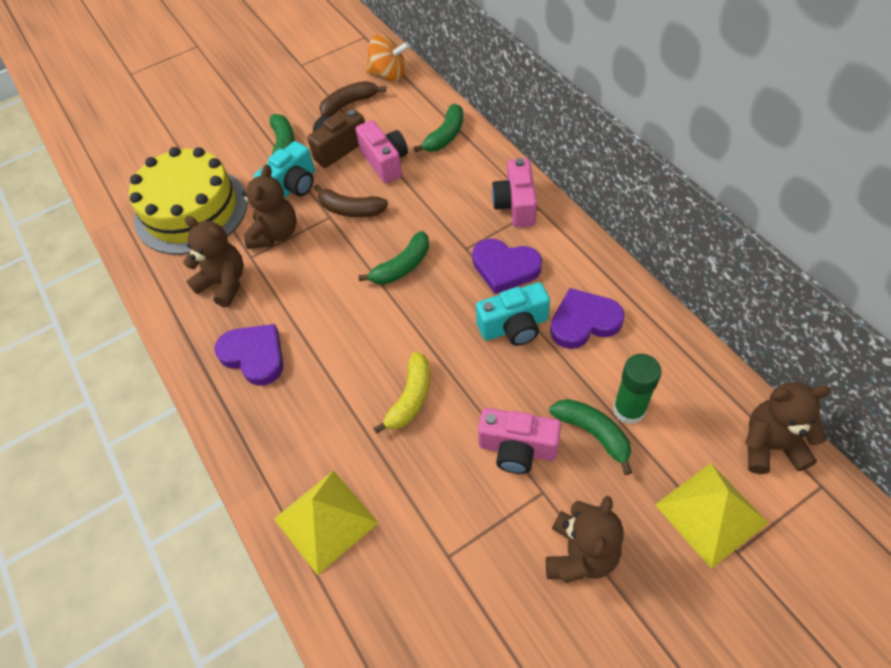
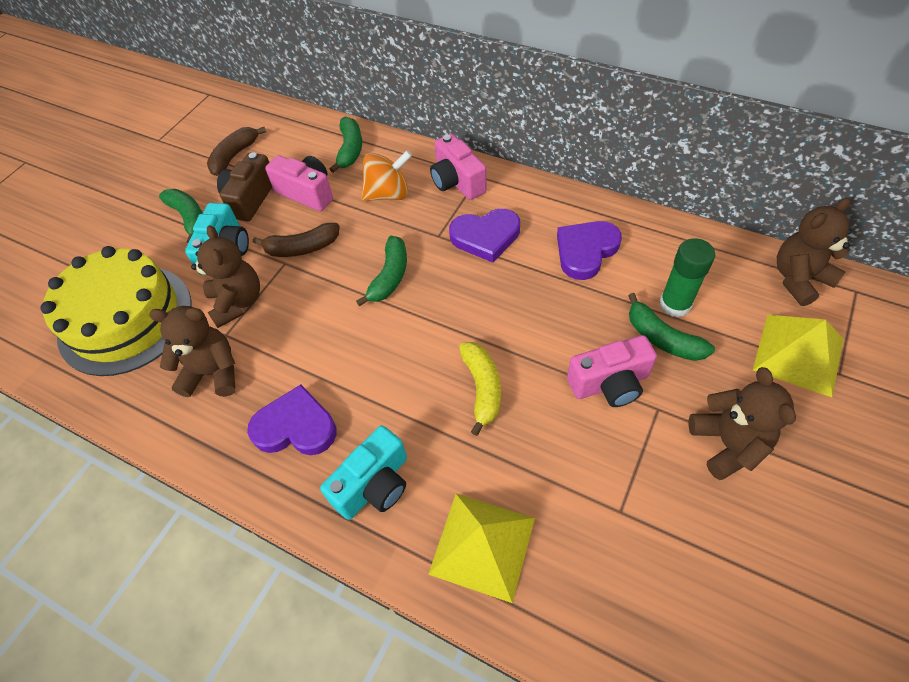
camera: 30 degrees left, 0 degrees up
orange spinning top [366,35,410,81] -> orange spinning top moved to [361,151,412,201]
turquoise camera [476,282,550,346] -> turquoise camera moved to [320,425,407,520]
green banana [550,399,632,475] -> green banana turned 150 degrees counterclockwise [628,293,715,361]

